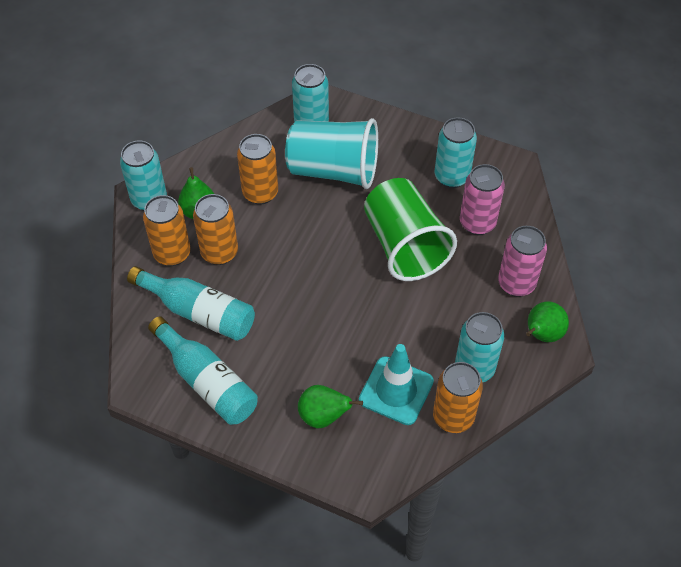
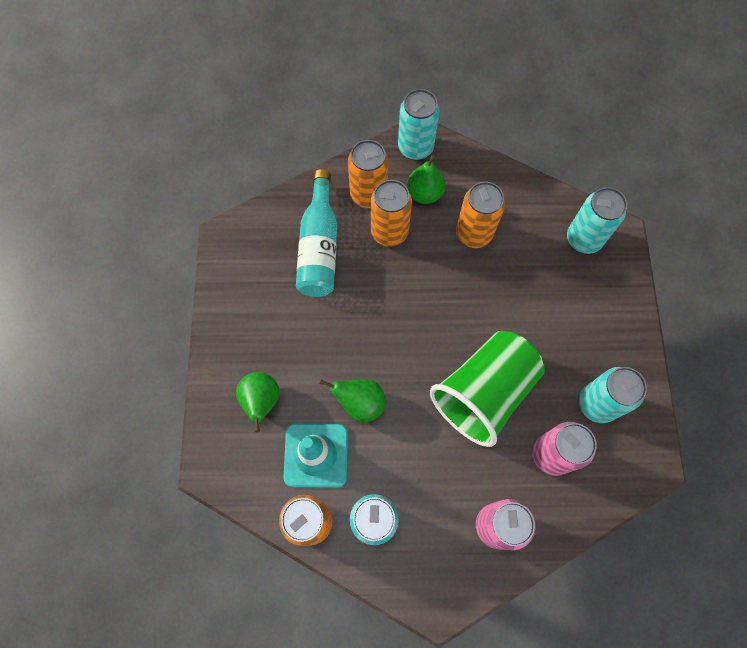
camera: 65 degrees right, 15 degrees up
turquoise bottle [148,316,258,425] -> none
turquoise cup [285,118,378,189] -> none
green pear [526,301,569,342] -> green pear moved to [319,380,386,422]

